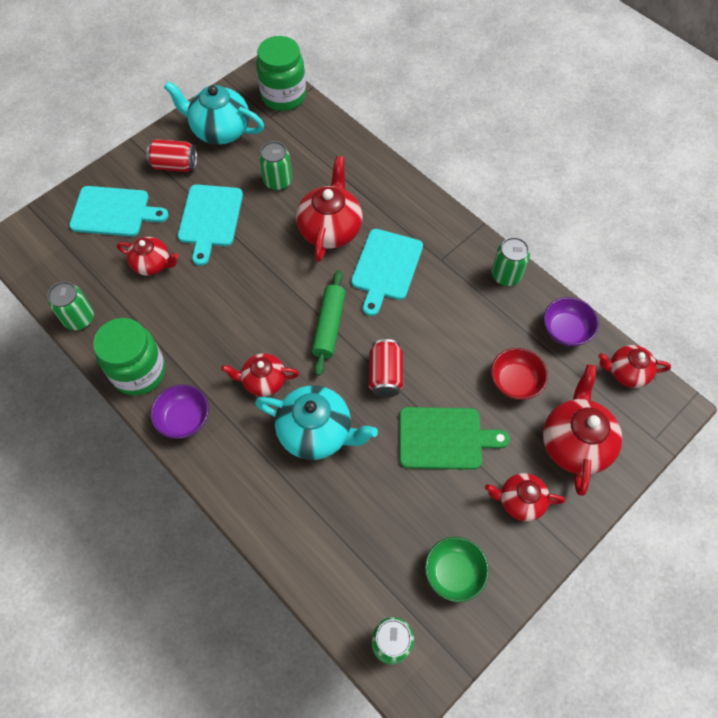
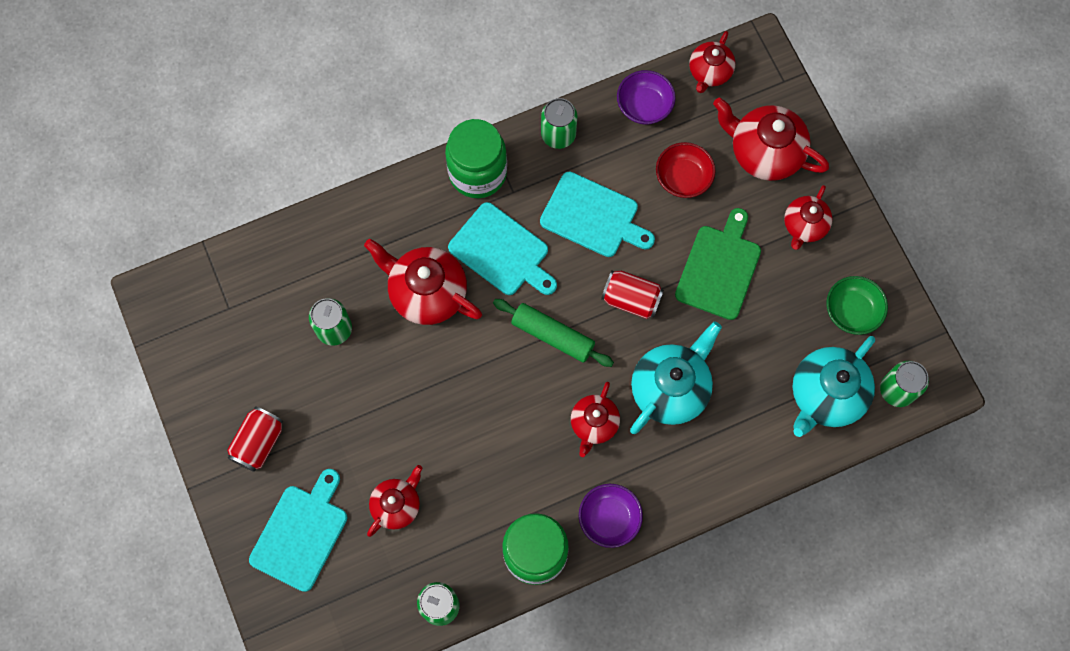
camera: 70 degrees left, 10 degrees up
turquoise teapot [164,81,264,144] -> turquoise teapot moved to [793,336,875,437]
turquoise cutting board [178,184,243,266] -> turquoise cutting board moved to [540,172,655,257]
green jar [256,36,306,111] -> green jar moved to [445,119,507,198]

